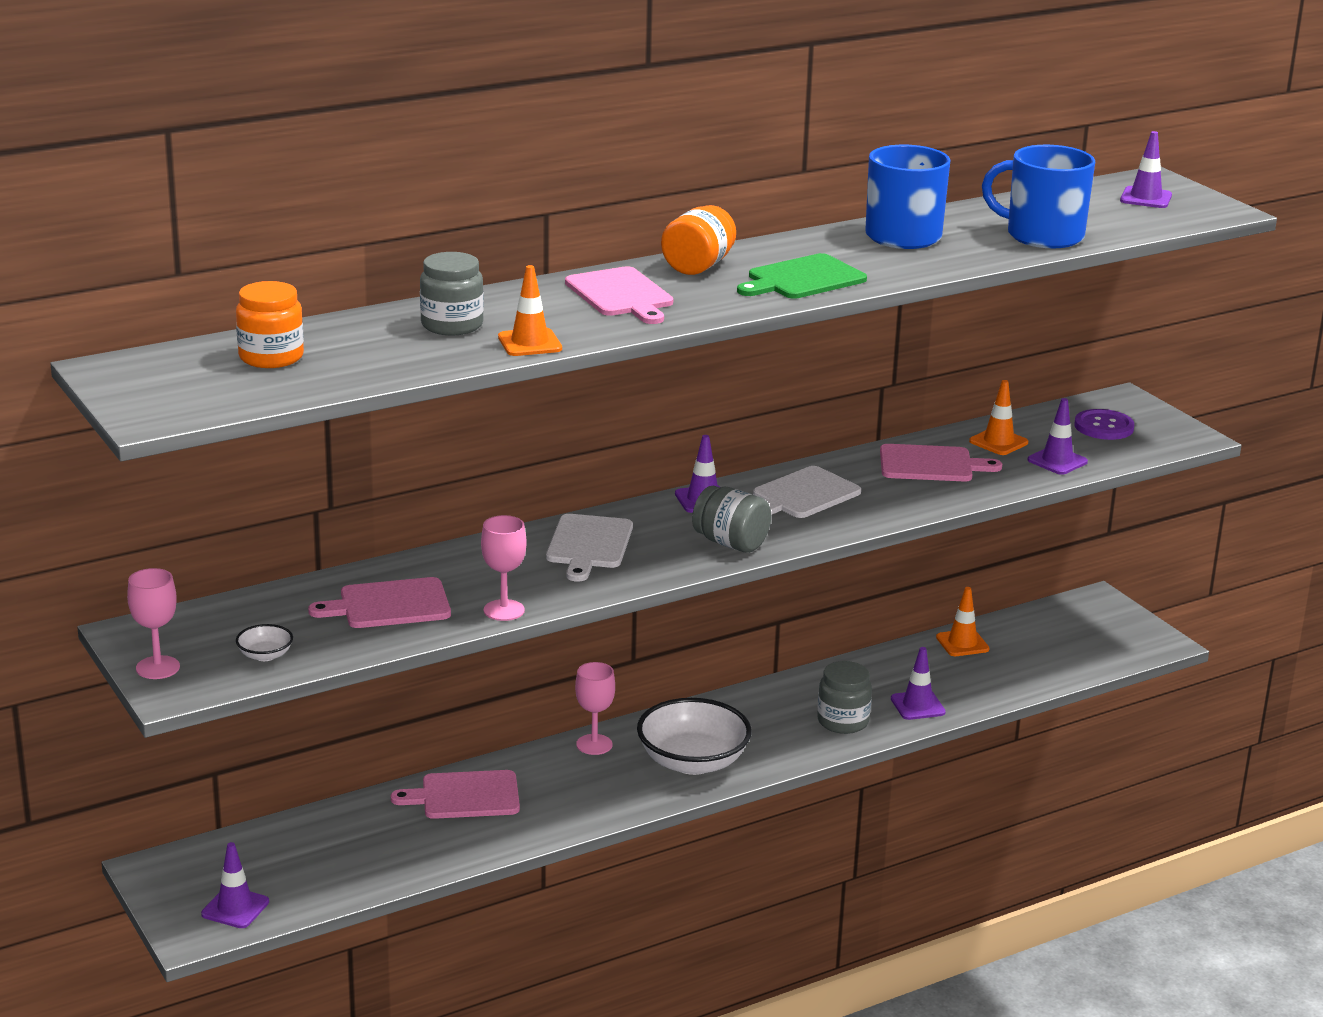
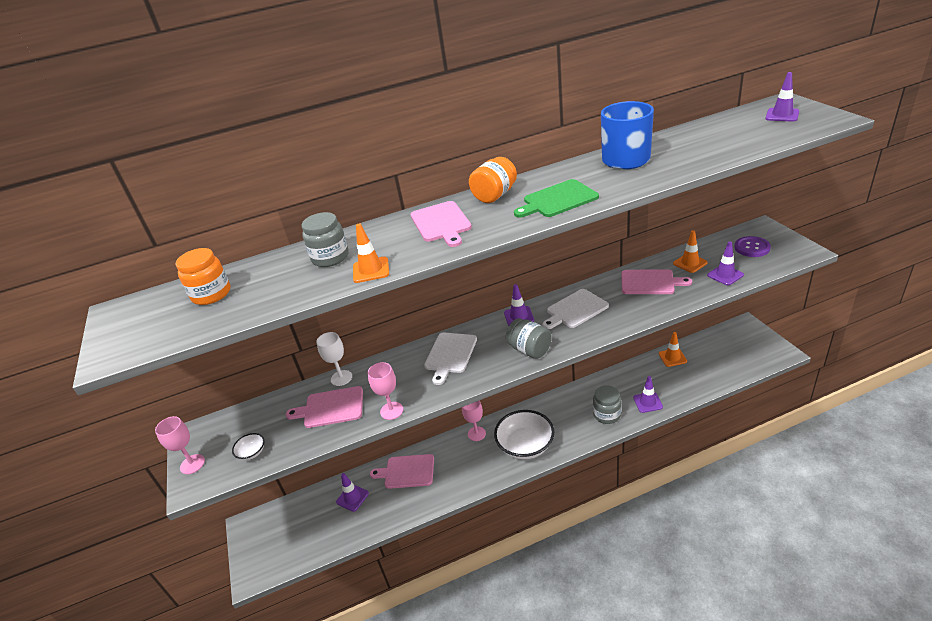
camera: 15 degrees right, 10 degrees up
purple traffic cone [201,842,269,928] -> purple traffic cone moved to [336,473,369,512]
blue mug [982,145,1095,248] -> none
none -> white goblet [316,332,352,386]

